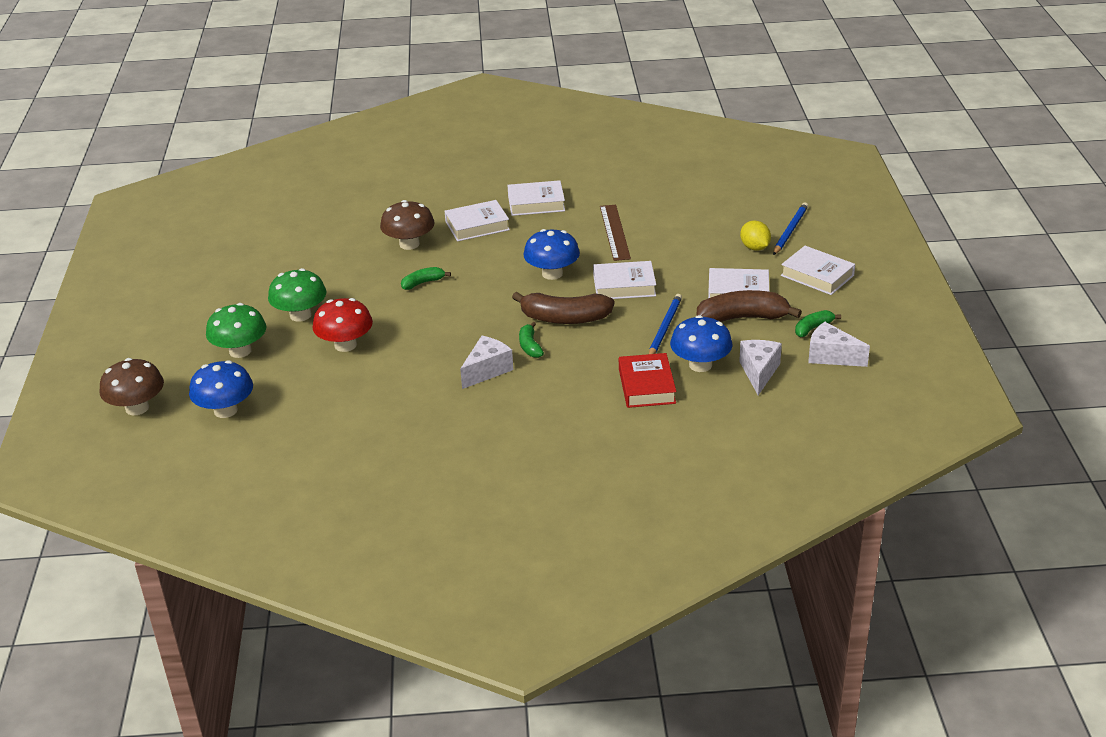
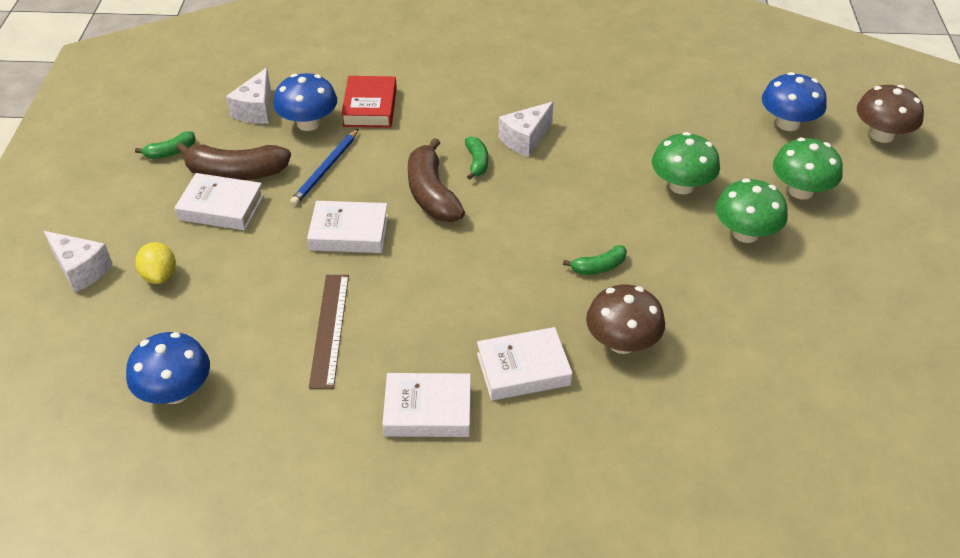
camera: 175 degrees left, 10 degrees up
red mushroom [312,298,373,352] -> green mushroom [652,132,720,194]
brown banana [512,292,614,324] -> brown banana turned 120 degrees counterclockwise [408,138,465,222]
blue mushroom [524,229,580,280] -> blue mushroom moved to [126,332,210,404]
blue pencil [773,202,808,255] -> none
white book [781,246,855,295] -> none
white cheese [808,322,870,367] -> white cheese moved to [44,231,113,293]

